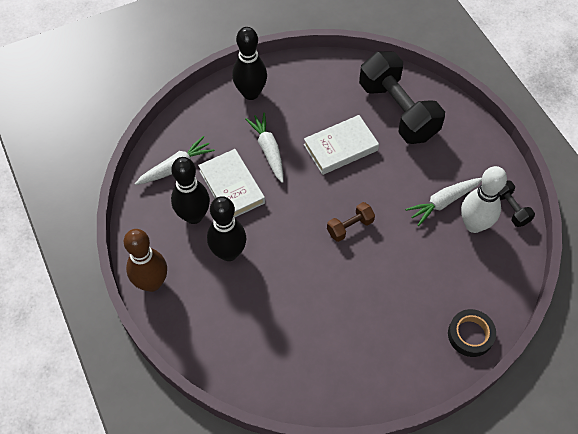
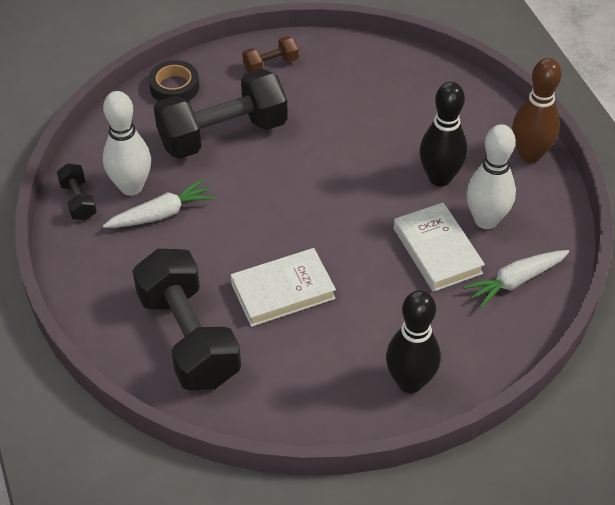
camera: 175 degrees left, 10 degrees down
black bowling pin [171,157,210,224] -> white bowling pin [466,124,516,229]
white carrot [245,112,284,183] -> none
brown dumbbell [327,202,375,242] -> brown dumbbell moved to [242,36,299,72]
none -> black dumbbell [154,68,288,159]

